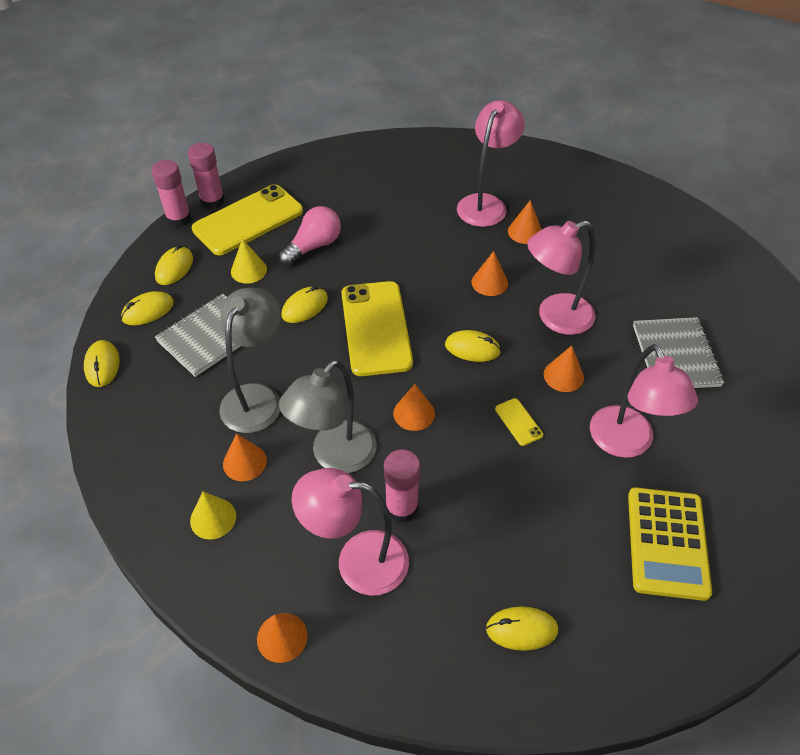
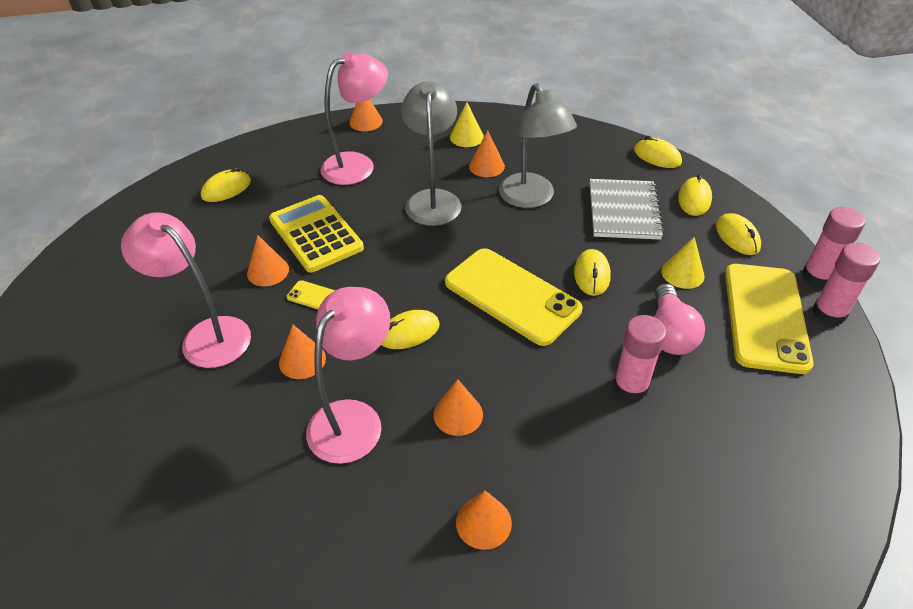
camera: 140 degrees right, 5 degrees down
pink glue stick [384,449,420,522] -> pink glue stick moved to [613,315,666,401]
orange cone [393,384,435,431] -> orange cone moved to [247,235,289,286]
pink lamp [457,100,525,227] -> none
yellow calculator [628,487,712,601] -> yellow calculator moved to [269,195,364,273]
grey notebook [633,317,724,388] -> none

